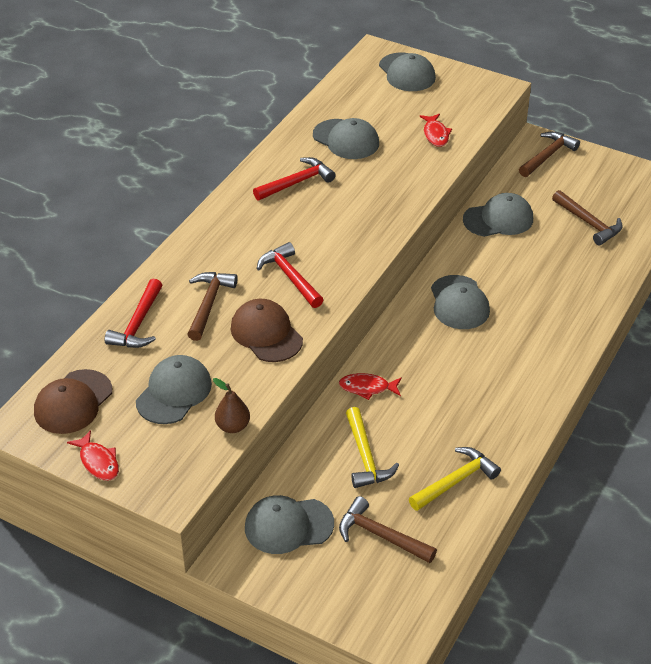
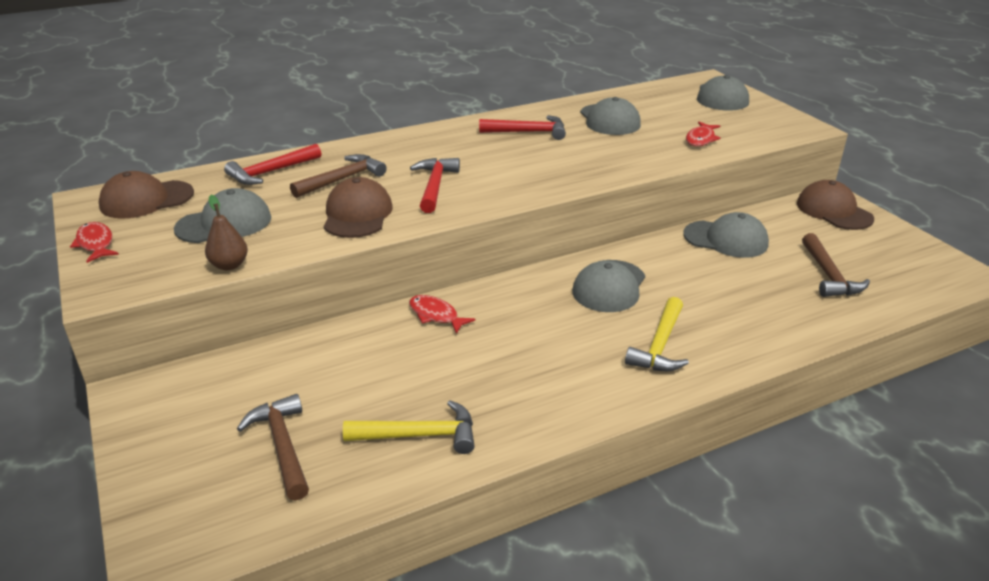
camera: 35 degrees right, 10 degrees down
red fish [67,430,119,481] -> red fish turned 150 degrees clockwise [70,222,119,263]
grey cap [245,495,334,554] -> none
yellow hammer [346,407,399,488] -> yellow hammer moved to [625,297,689,371]
brown hammer [519,131,580,177] -> brown cap [797,180,874,230]

